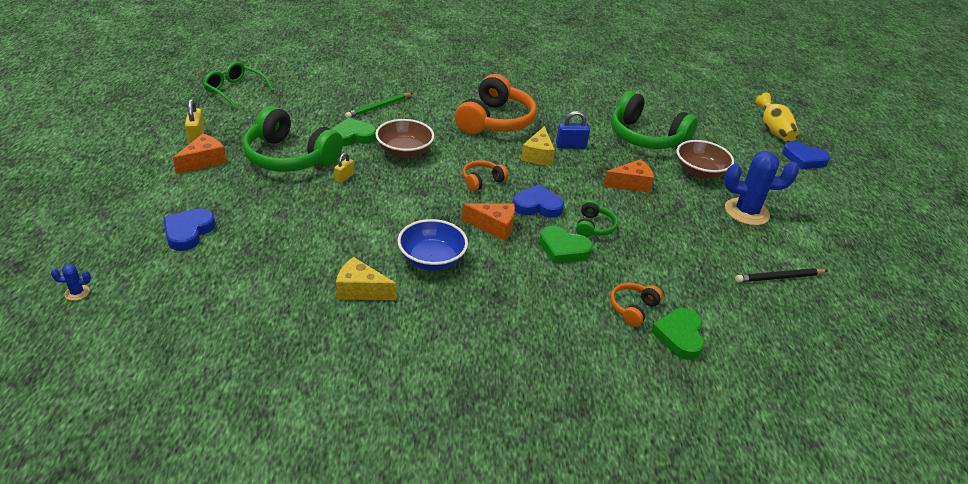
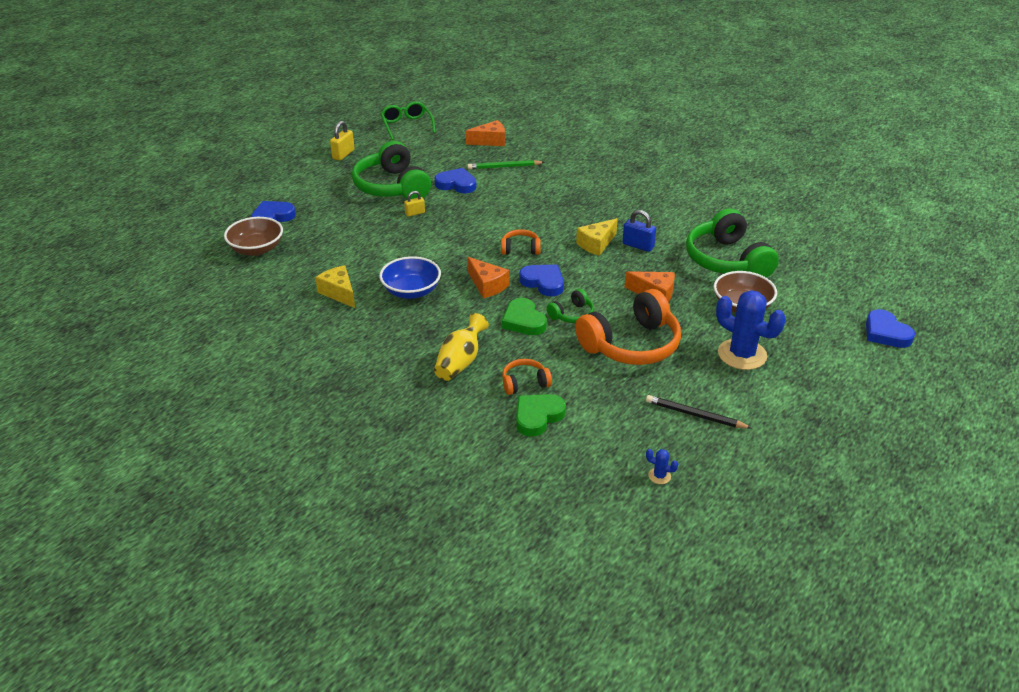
camera: 40 degrees right, 0 degrees up
blue cactus [51,264,91,301] -> blue cactus moved to [646,449,678,484]
orange cheese [173,134,226,174] -> orange cheese moved to [466,120,505,146]
green heart [332,118,377,146] -> blue heart [435,168,476,193]
brown bowl [375,119,435,158] -> brown bowl moved to [224,217,283,256]
orange headphones [455,74,537,134] -> orange headphones moved to [575,289,681,365]
yellow vase [755,93,799,142] -> yellow vase moved to [434,313,489,381]

